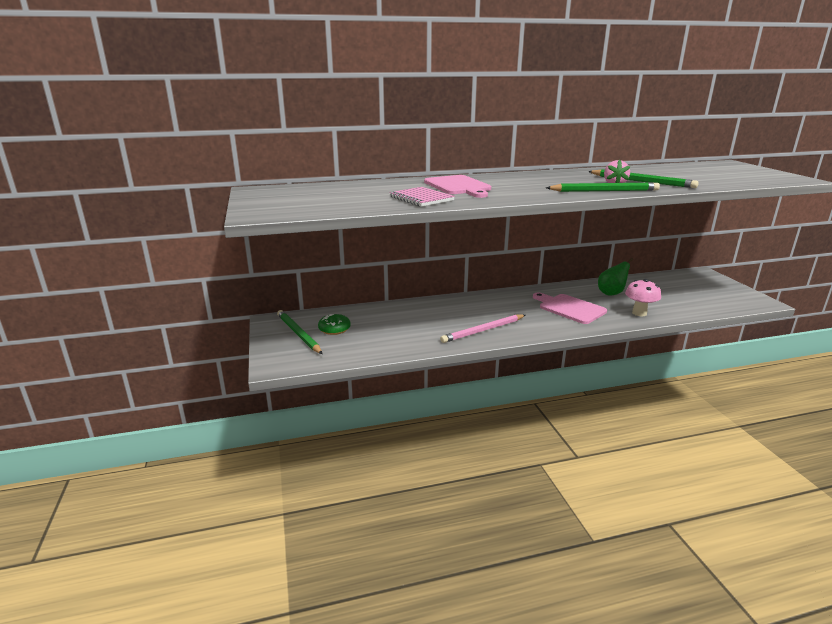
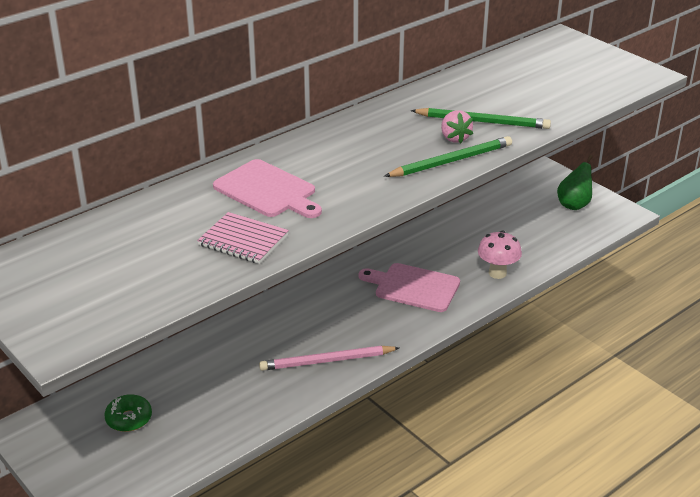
camera: 25 degrees left, 10 degrees up
green pencil [277,310,322,354] -> none
pink pencil [440,314,525,343] -> pink pencil turned 45 degrees clockwise [259,346,399,371]
green pear [598,258,634,296] -> green pear moved to [557,155,593,210]

